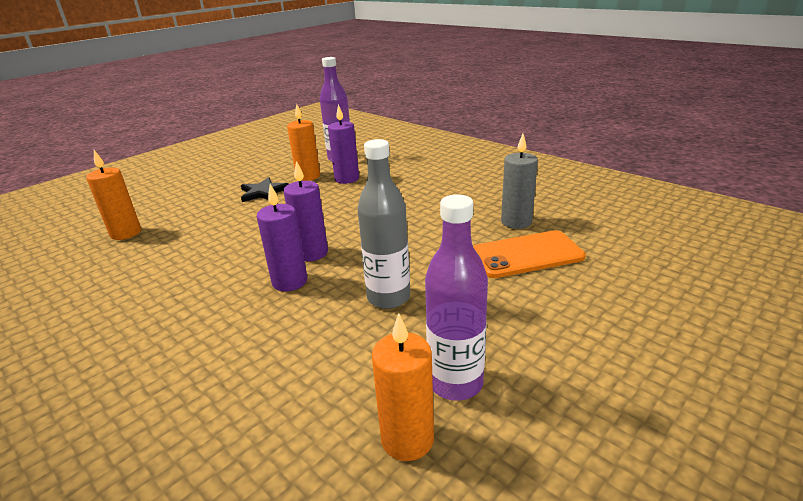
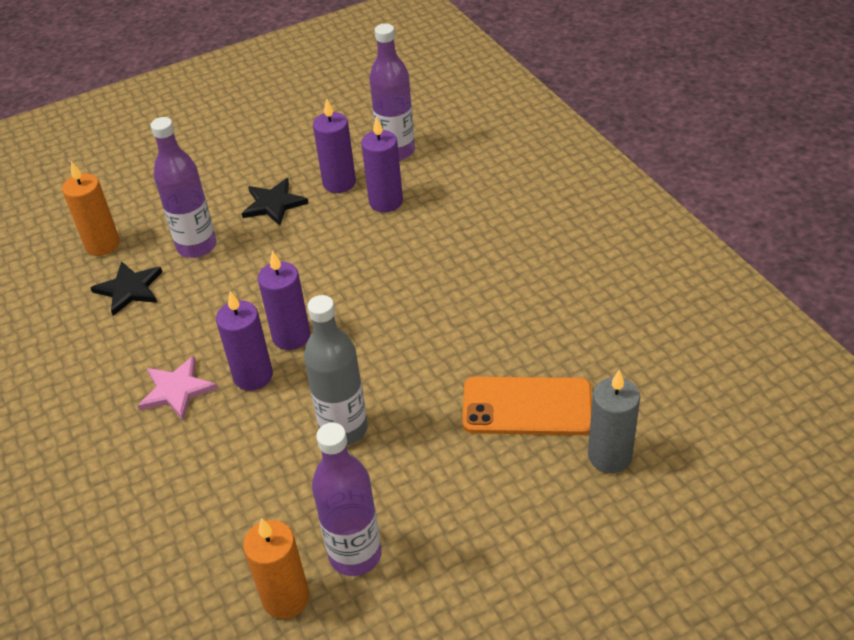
camera: 20 degrees right, 15 degrees up
orange candle [287,104,320,181] -> purple candle [313,98,356,193]
grey candle [501,134,538,229] -> grey candle moved to [588,370,640,473]
none -> black star [91,261,162,316]
none -> pink star [138,356,218,421]
none -> purple bottle [150,117,216,258]

